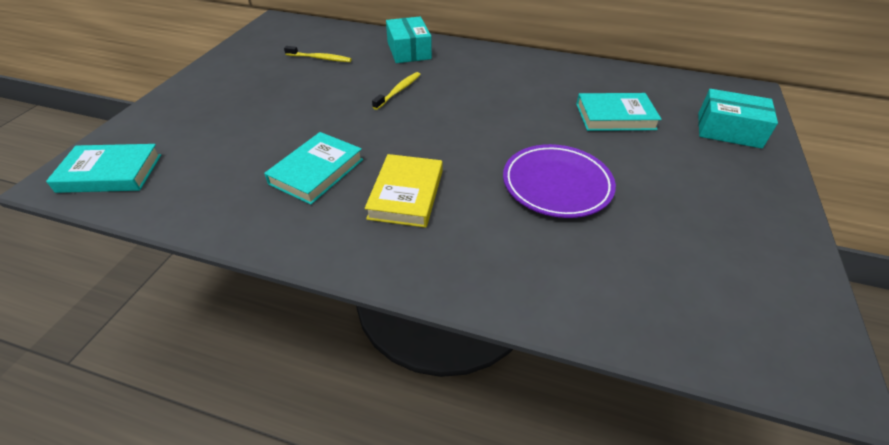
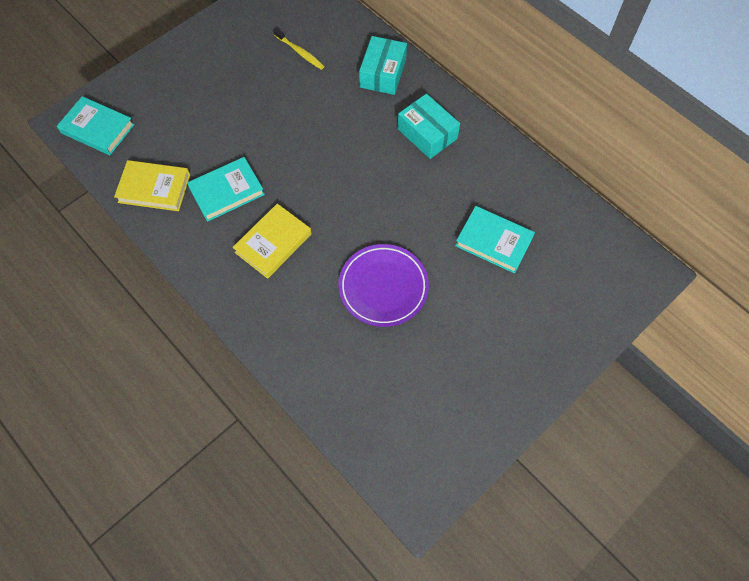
camera: 30 degrees right, 20 degrees up
yellow toothbrush [372,72,421,110] -> none
turquoise box [698,89,778,149] -> turquoise box moved to [398,94,460,159]
none -> yellow book [114,160,190,211]

